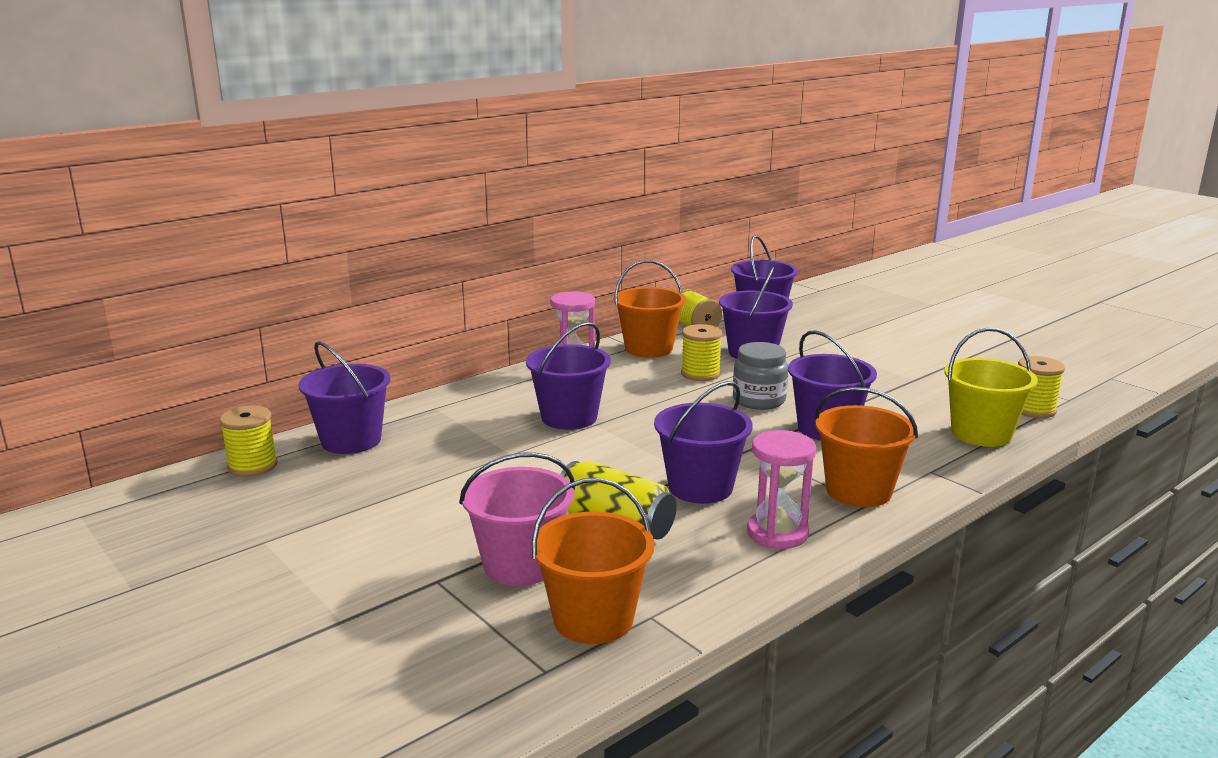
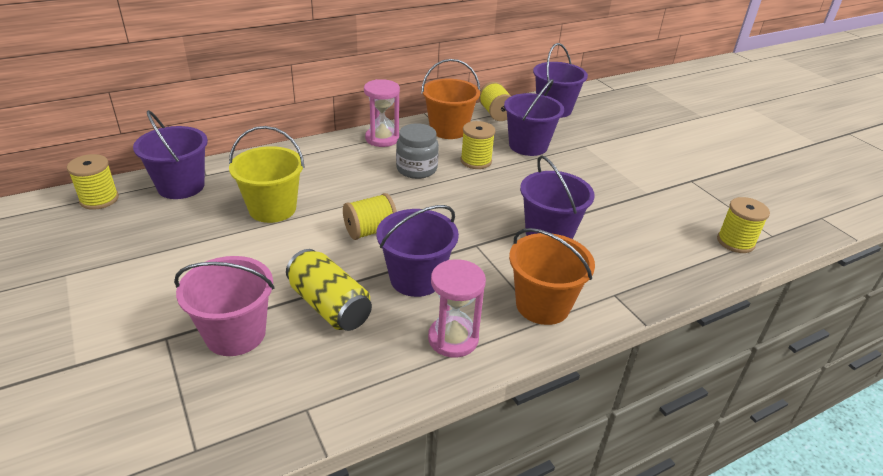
camera: 10 degrees right, 15 degrees up
purple bucket [526,322,611,430] -> none
orange bucket [532,478,654,644] -> none
grey jar [733,342,788,410] -> grey jar moved to [396,123,439,179]
yellow bucket [944,328,1038,447] -> yellow bucket moved to [229,126,305,223]
none -> yellow spool [343,193,397,240]

